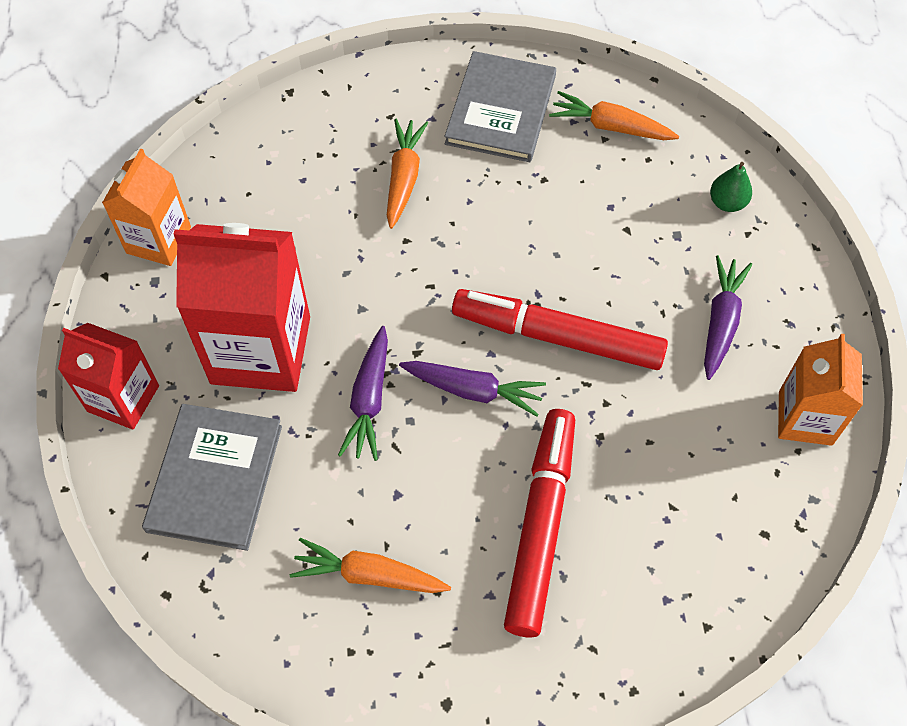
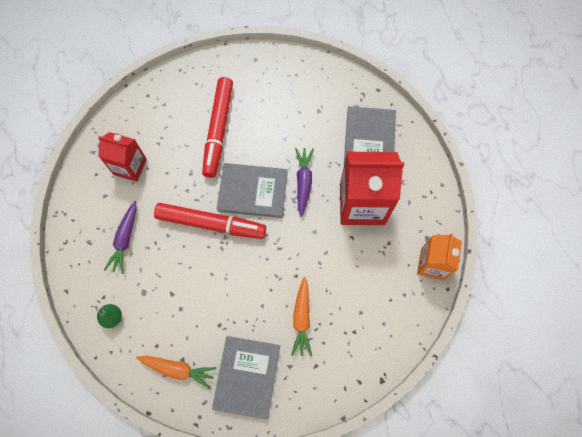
camera: 175 degrees right, 10 degrees up
red carton [58,323,159,430] -> red carton moved to [98,132,147,182]
orange carrot [290,538,451,593] -> none
purple carrot [399,361,546,417] -> grey book [217,163,288,218]
orange carton [778,334,863,446] -> none

